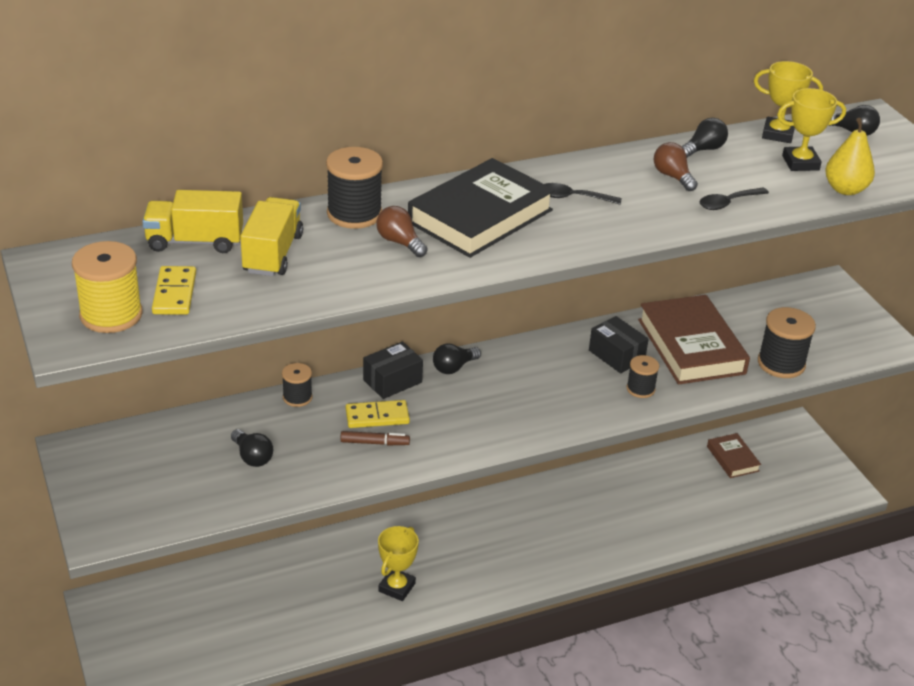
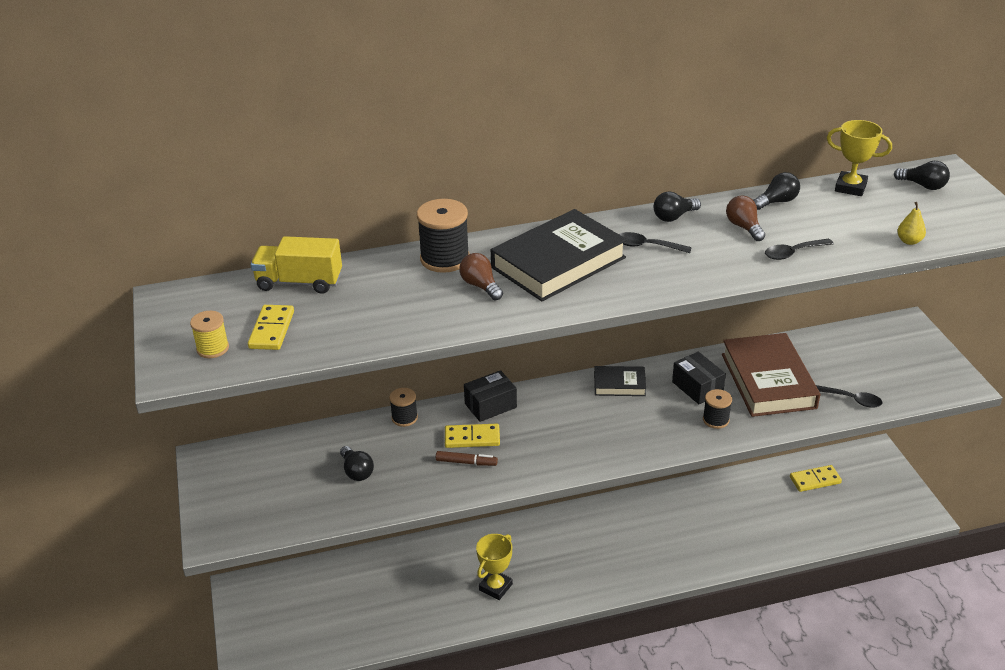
camera: 10 degrees right, 0 degrees up
yellow spool [72,241,142,333] -> yellow spool [190,311,229,358], size x0.59
yellow truck [240,197,303,276] -> none
black light bulb [433,344,481,374] -> black light bulb moved to [654,191,701,222]
brown book [707,433,761,478] -> yellow domino [790,465,842,492]
black spool [758,307,816,378] -> black spoon [816,385,883,408]
yellow trophy [777,88,846,171] -> none
yellow pear [825,118,875,195] -> yellow pear [897,202,926,245], size x0.60
none -> black book [594,366,646,396]

